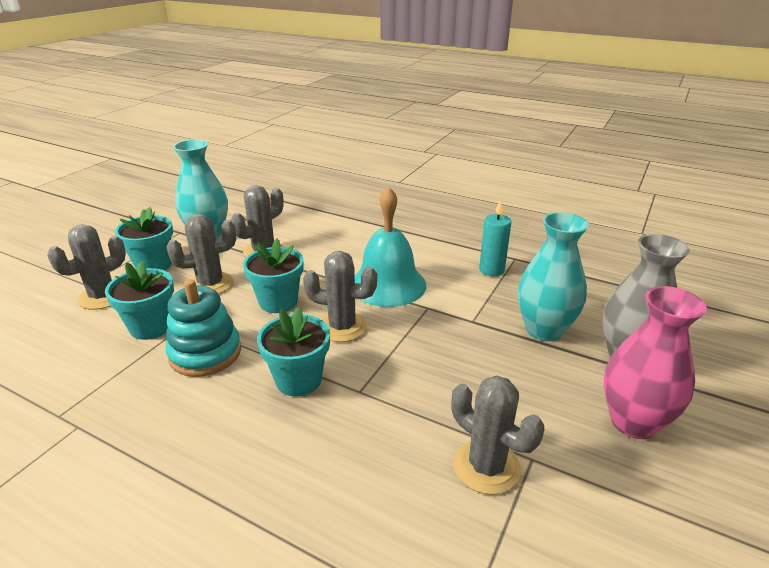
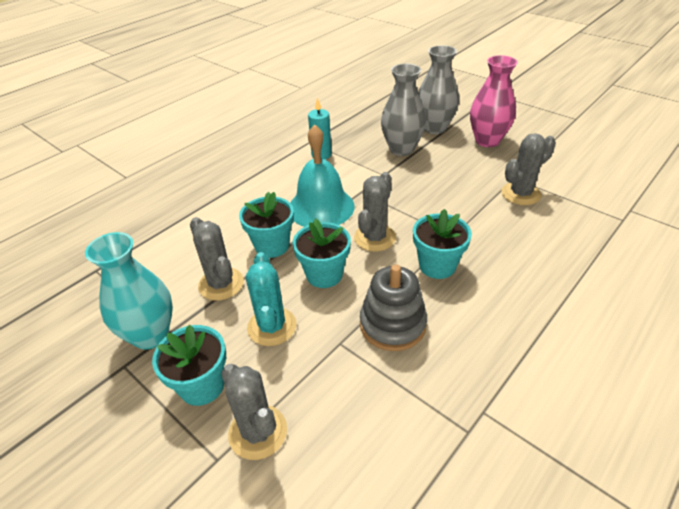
camera: 75 degrees left, 10 degrees up
turquoise flower pot [105,261,174,340] -> turquoise flower pot moved to [239,192,294,258]
turquoise stacking toy [166,279,241,377] -> grey stacking toy [360,264,427,351]
grey cactus [167,214,236,294] -> turquoise cactus [246,252,297,346]
turquoise vase [518,212,589,341] -> grey vase [381,64,426,156]

